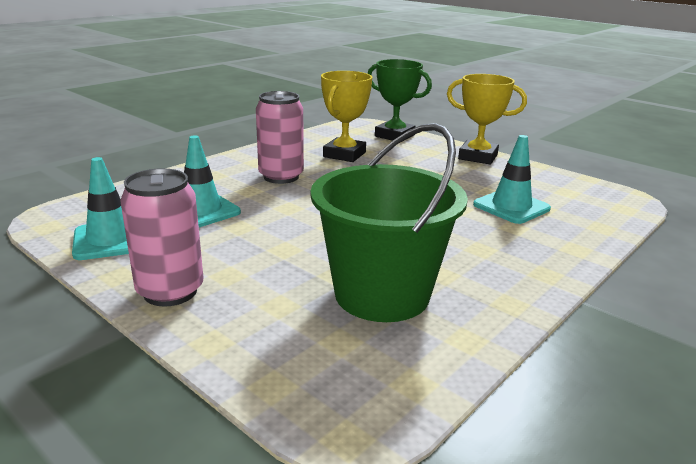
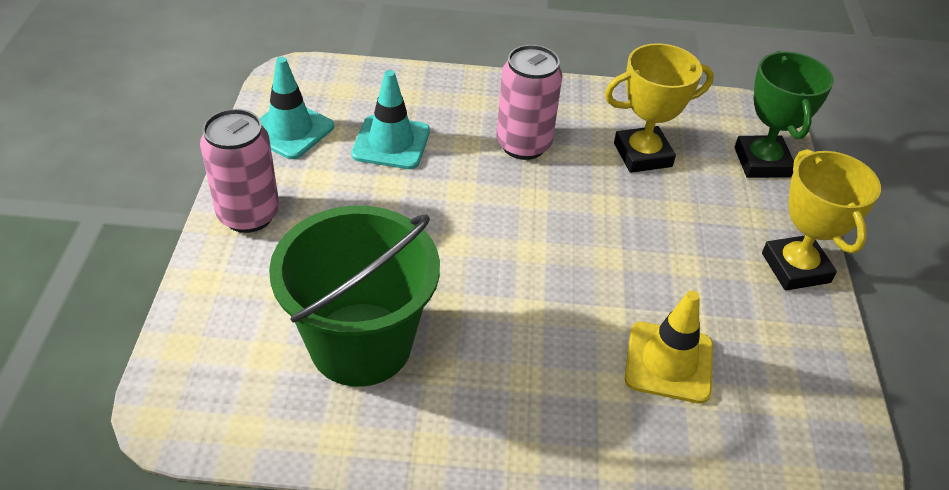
camera: 50 degrees right, 20 degrees up
turquoise traffic cone [473,135,551,224] -> yellow traffic cone [625,291,713,404]

